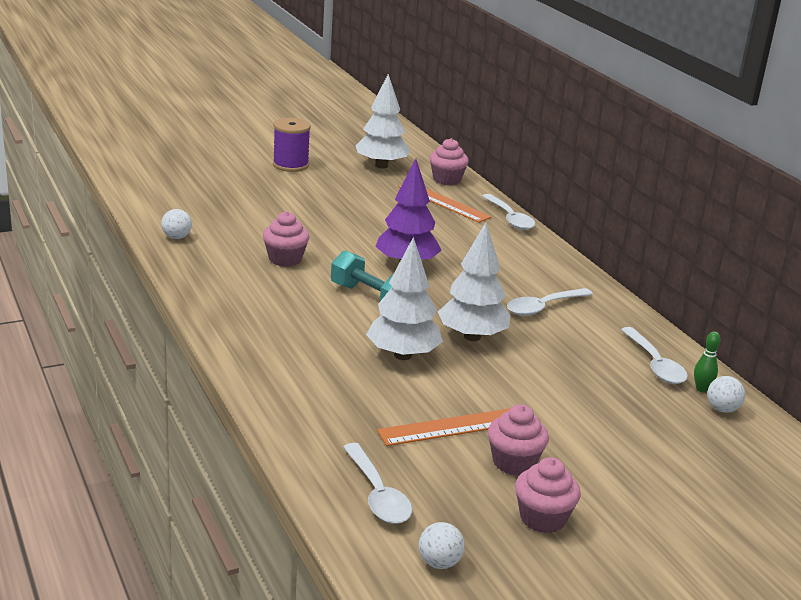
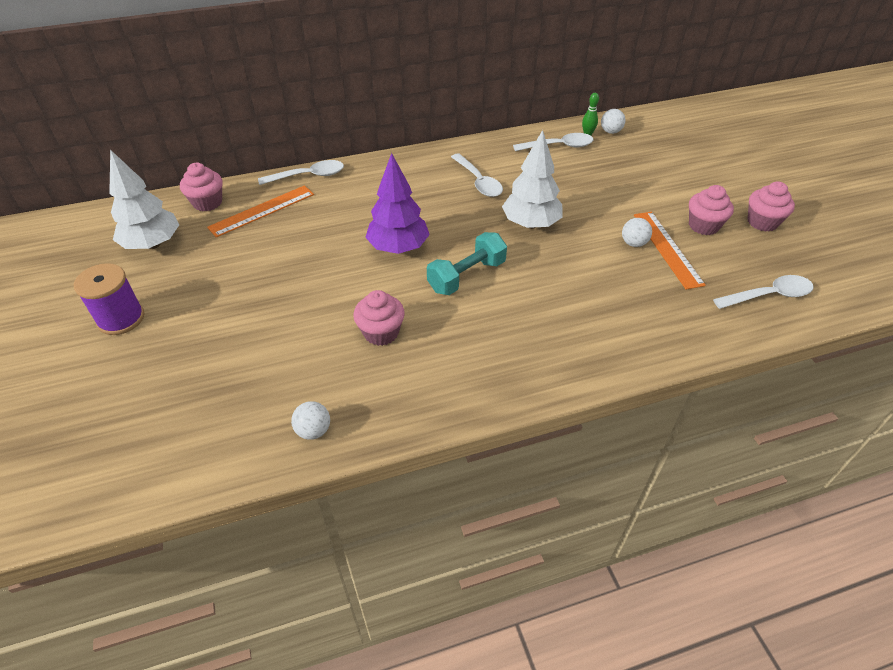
camera: 80 degrees left, 20 degrees up
white tree [366,237,443,360] -> none
white ball [419,522,464,569] -> white ball moved to [622,218,652,247]

